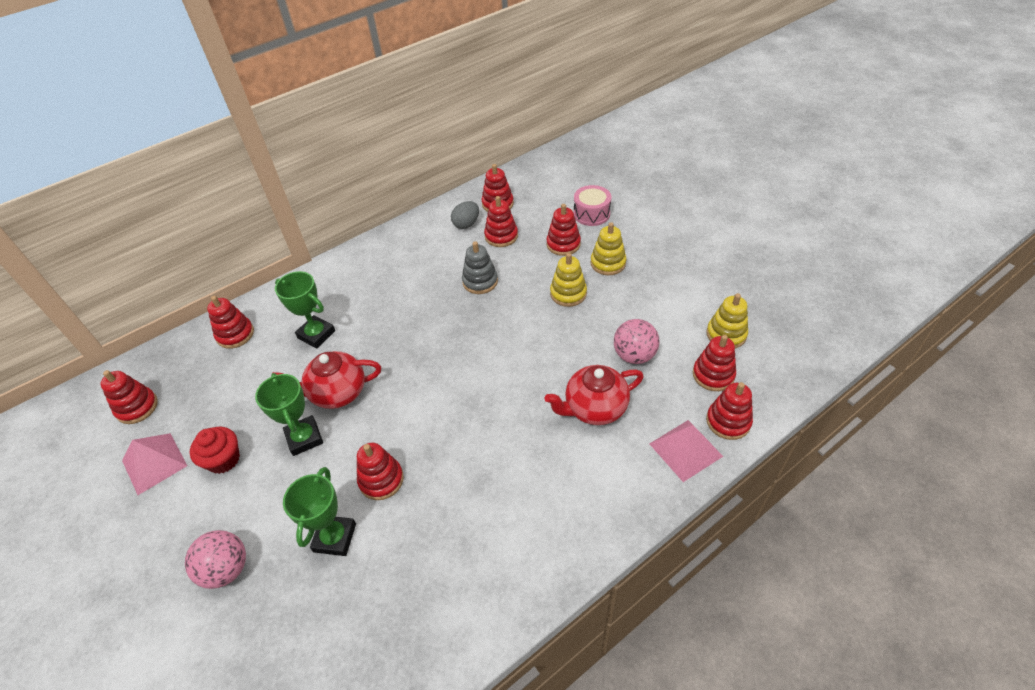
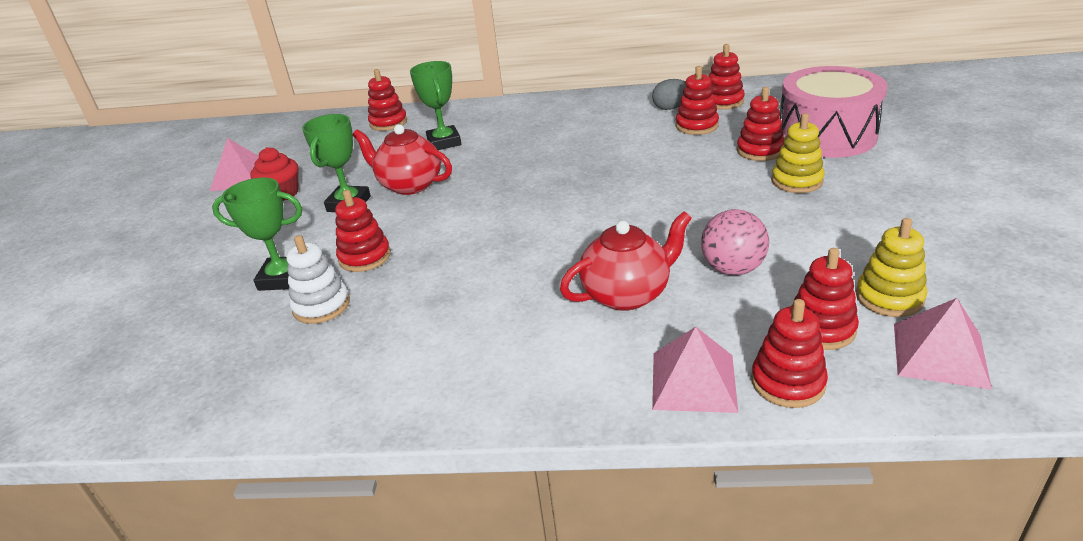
camera: 40 degrees right, 15 degrees down
red stacking toy [100,370,158,424] -> none
pink ball [185,530,246,589] -> none
green trophy [283,467,356,556] -> green trophy turned 45 degrees clockwise [212,177,302,291]
grey stacking toy [462,241,498,294] -> none
red teapot [545,365,644,425] -> red teapot turned 135 degrees clockwise [560,211,692,311]
yellow stacking toy [550,253,587,307] -> none
pink drum [574,185,611,226] -> pink drum [780,66,887,158], size x1.86
none -> white stacking toy [287,235,350,324]
none -> pink pyramid [894,298,992,389]

